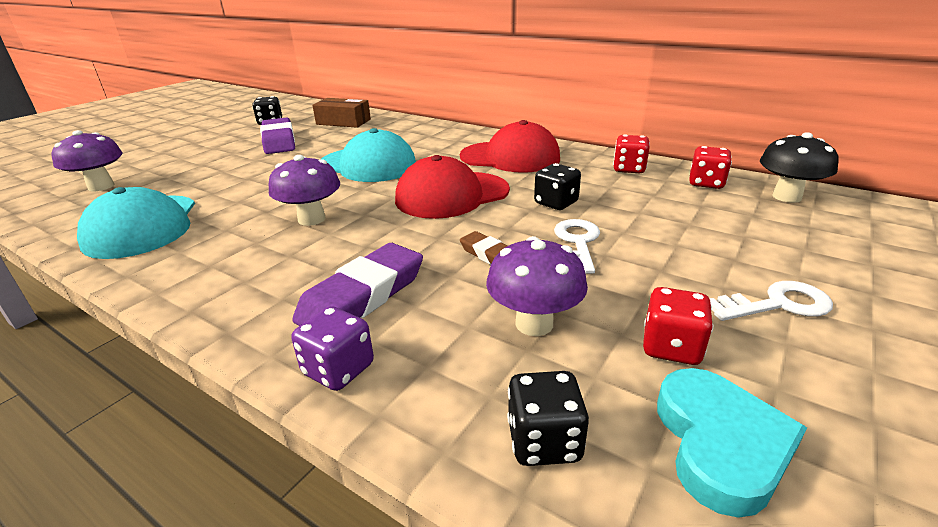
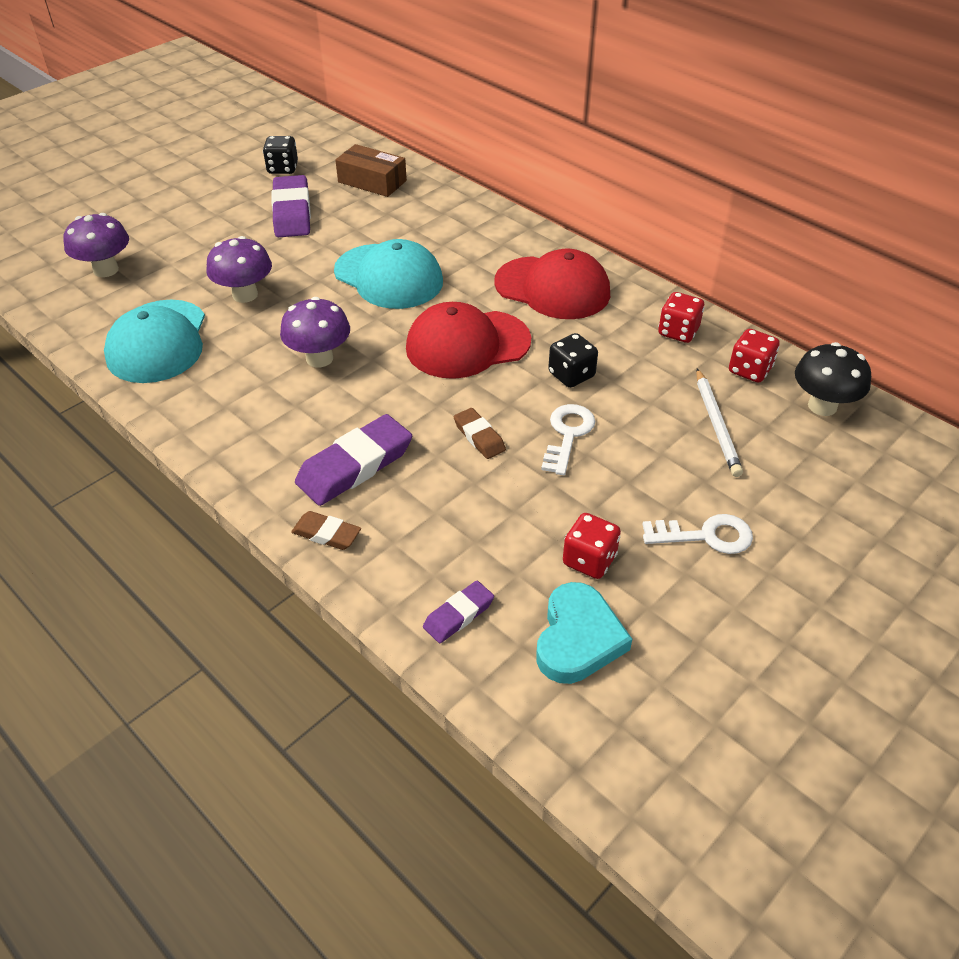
camera: 10 degrees right, 15 degrees up
purple dice [292,306,374,391] -> brown eraser [291,511,361,550]
purple mushroom [486,236,588,336] -> purple mushroom moved to [206,236,272,303]
black dice [507,371,589,466] -> purple eraser [423,581,494,643]
none -> white pencil [696,368,743,477]

